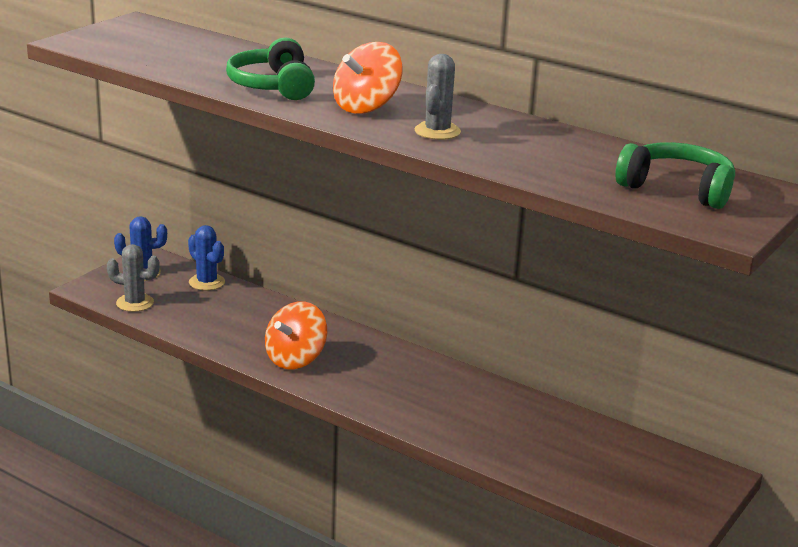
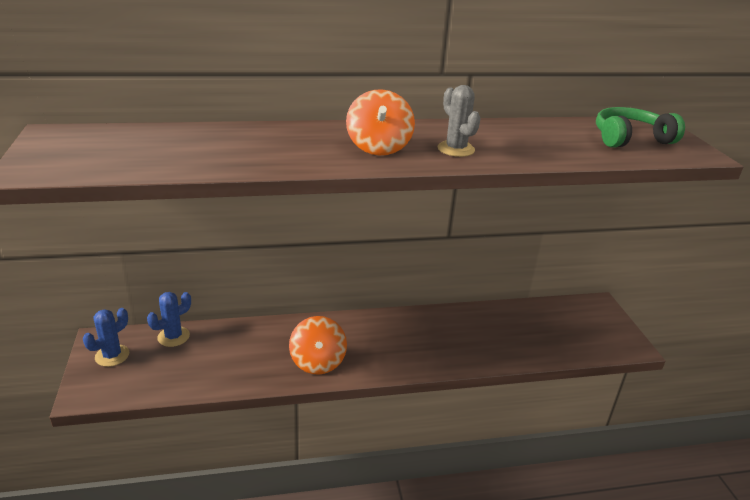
camera: 45 degrees left, 5 degrees up
grey cactus [107,244,160,312] -> none
blue cactus [188,225,225,291] -> blue cactus turned 45 degrees counterclockwise [147,292,191,347]
green headphones [226,37,315,100] -> none

